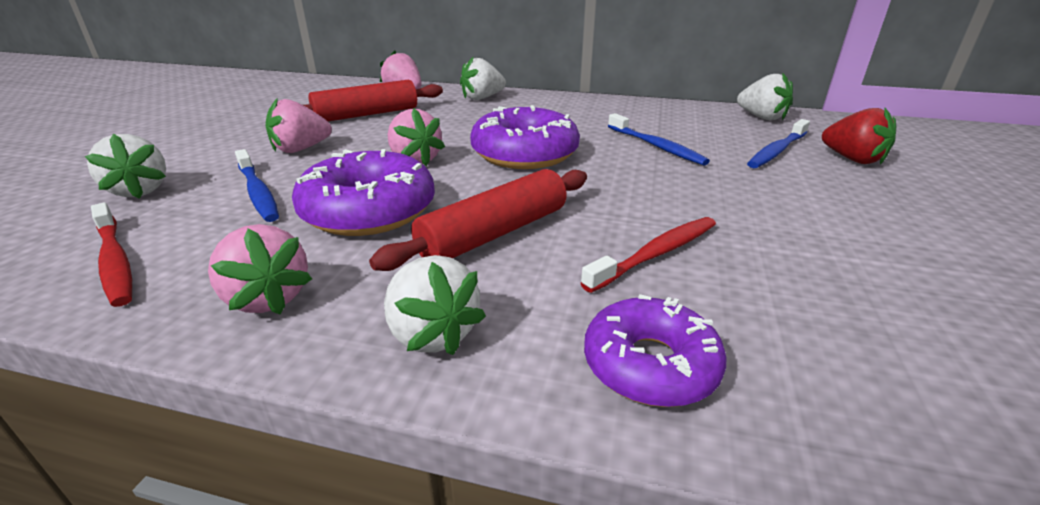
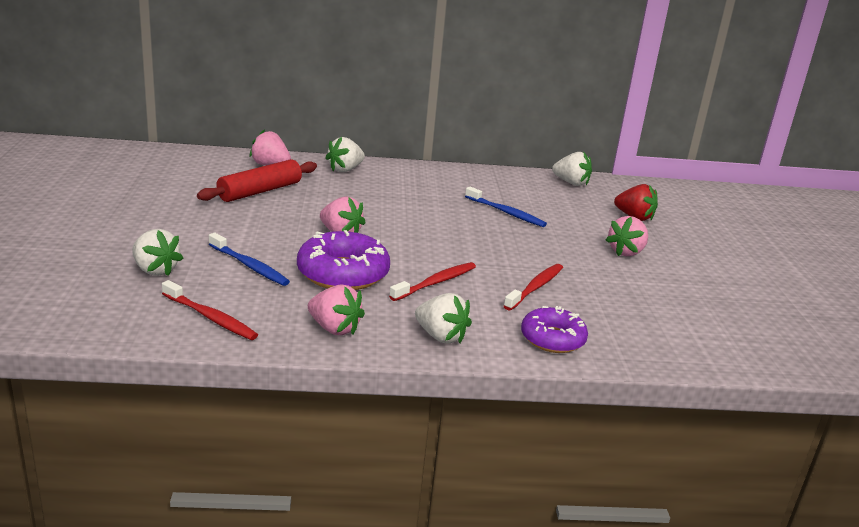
camera: 20 degrees left, 5 degrees down
pink strawberry [265,99,332,153] -> pink strawberry moved to [606,216,648,256]
red rolling pin [369,169,587,271] -> red toothbrush [389,262,476,301]
purple donut [470,105,580,169] -> none
blue toothbrush [747,119,810,168] -> none

